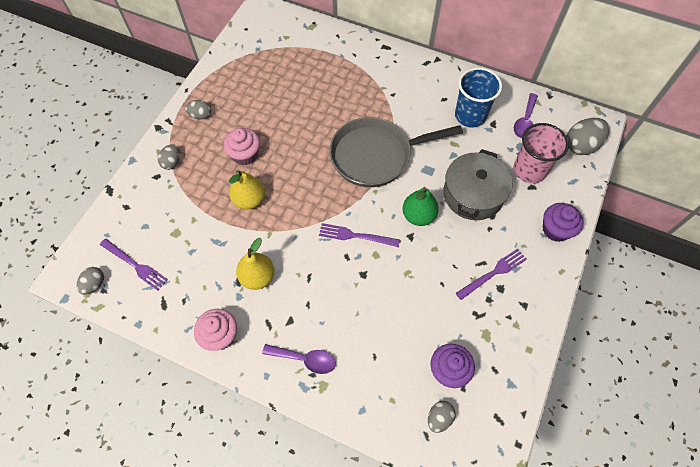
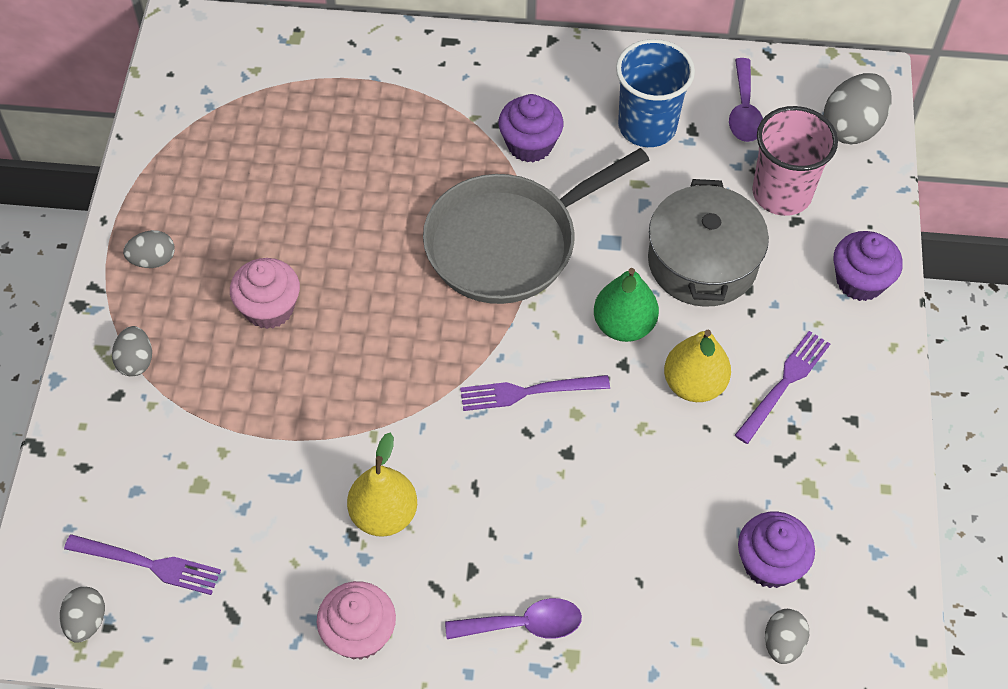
camera: 20 degrees left, 5 degrees down
yellow pear [229,170,265,209] -> yellow pear moved to [664,330,731,402]
none -> purple cupcake [498,94,563,162]

